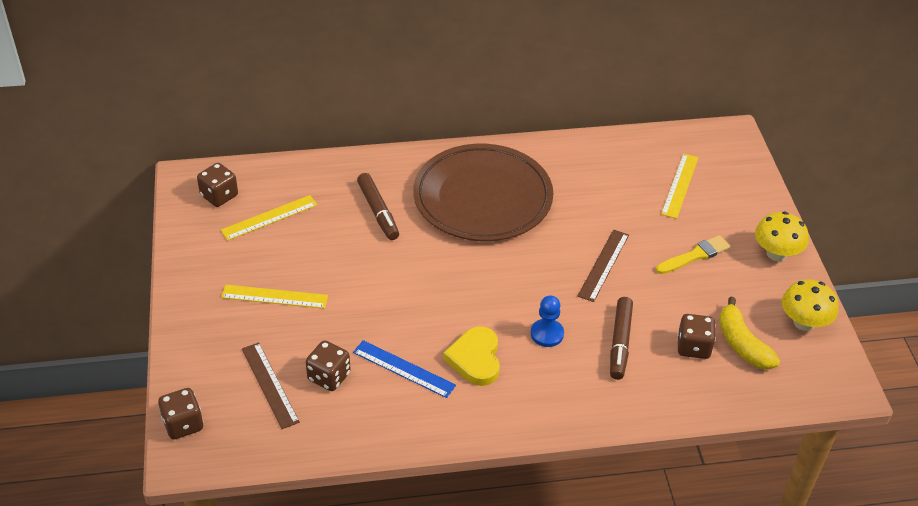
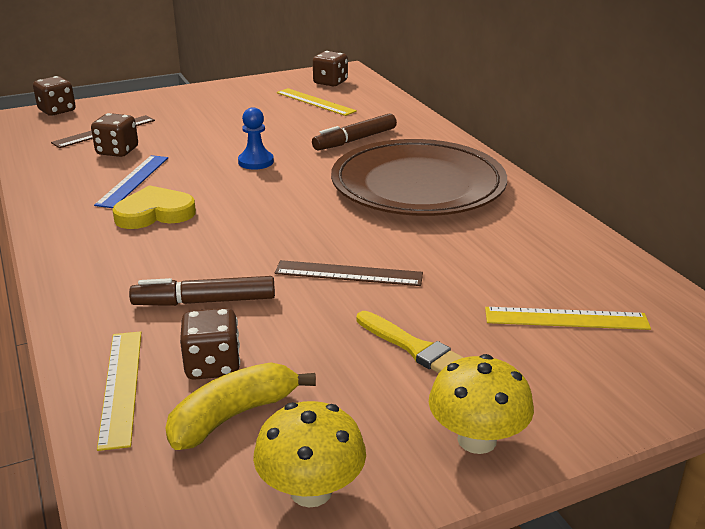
camera: 75 degrees right, 15 degrees down
yellow ruler [221,285,328,309] -> yellow ruler moved to [97,331,141,451]
blue pawn [531,295,564,347] -> blue pawn moved to [238,107,274,170]

